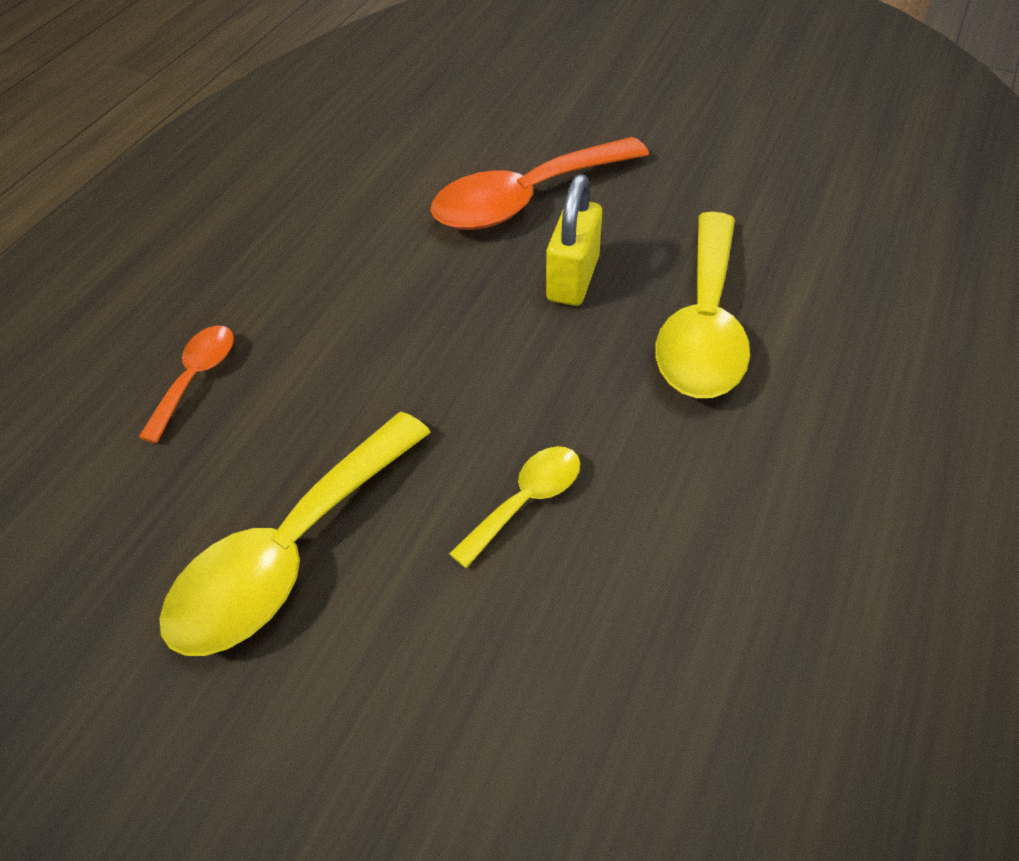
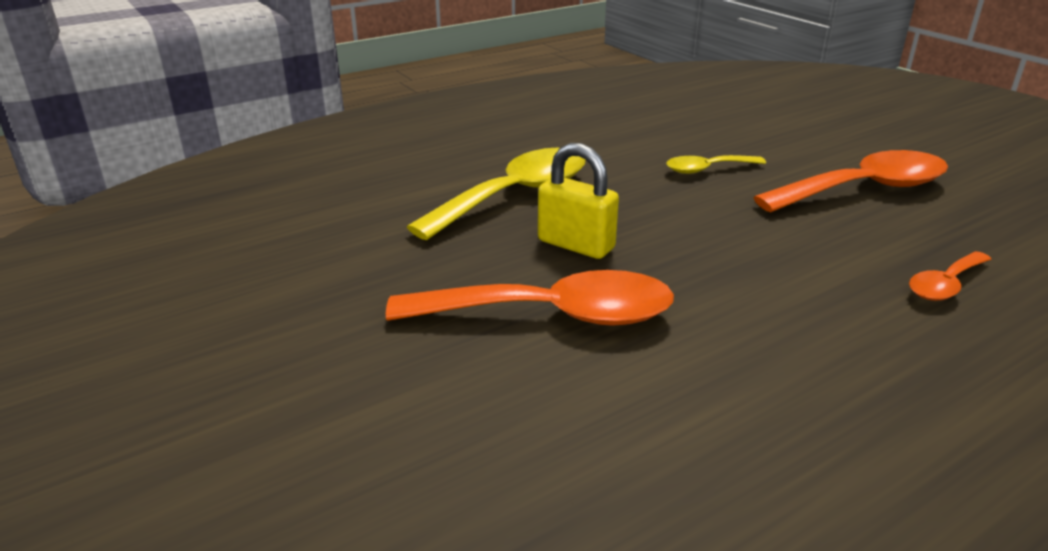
camera: 150 degrees left, 20 degrees down
yellow spoon [159,412,431,656] -> orange spoon [753,150,948,212]
yellow padlock [546,174,602,306] -> yellow padlock turned 75 degrees clockwise [538,143,619,259]

